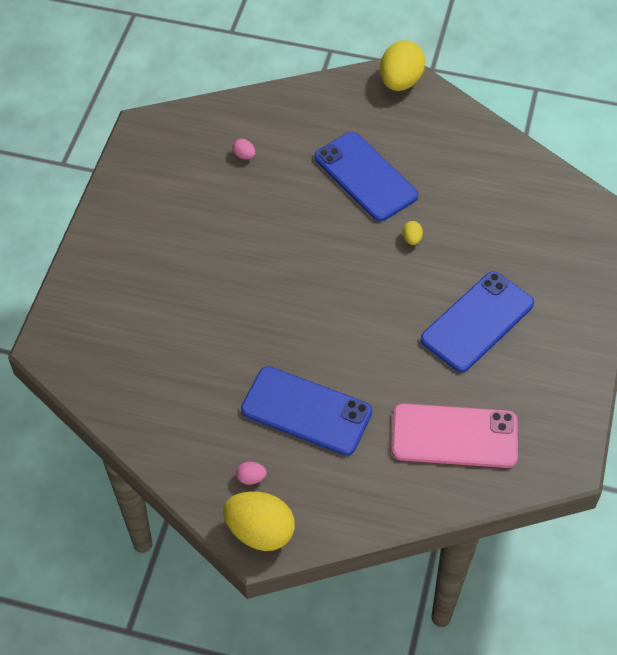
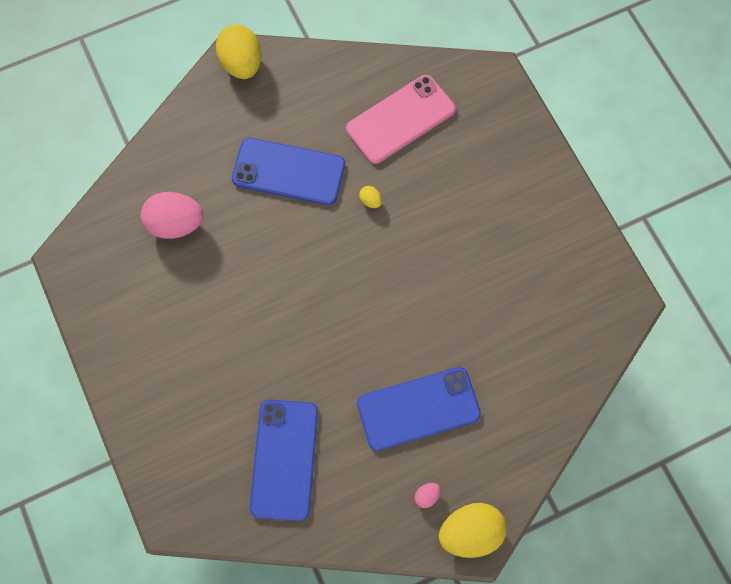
camera: 40 degrees left, 15 degrees up
pink egg [232,139,255,159] -> pink egg [141,192,204,239], size x2.35
pink phone [392,403,518,468] -> pink phone moved to [346,75,456,164]
blue phone [421,271,534,372] -> blue phone moved to [250,400,318,521]

